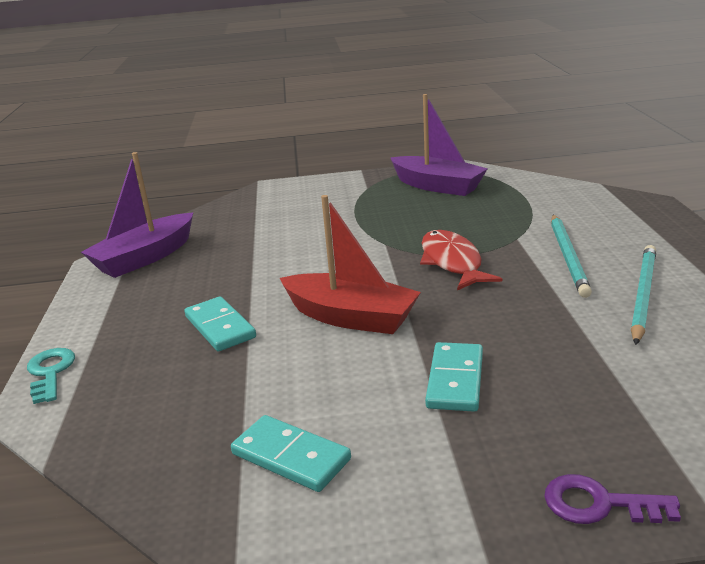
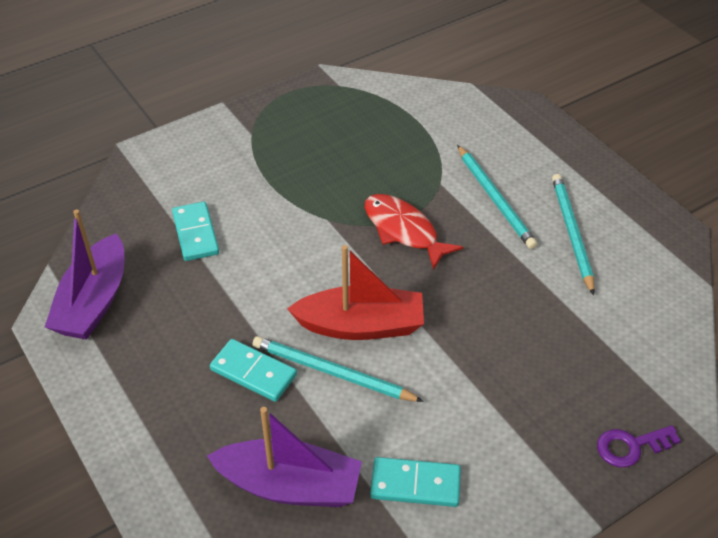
camera: 30 degrees left, 20 degrees up
turquoise key [27,348,75,404] -> none
purple boat [390,94,488,196] -> purple boat moved to [207,407,362,507]
turquoise domino [425,342,483,412] -> turquoise domino moved to [172,202,219,261]
none -> turquoise pencil [253,336,424,402]

